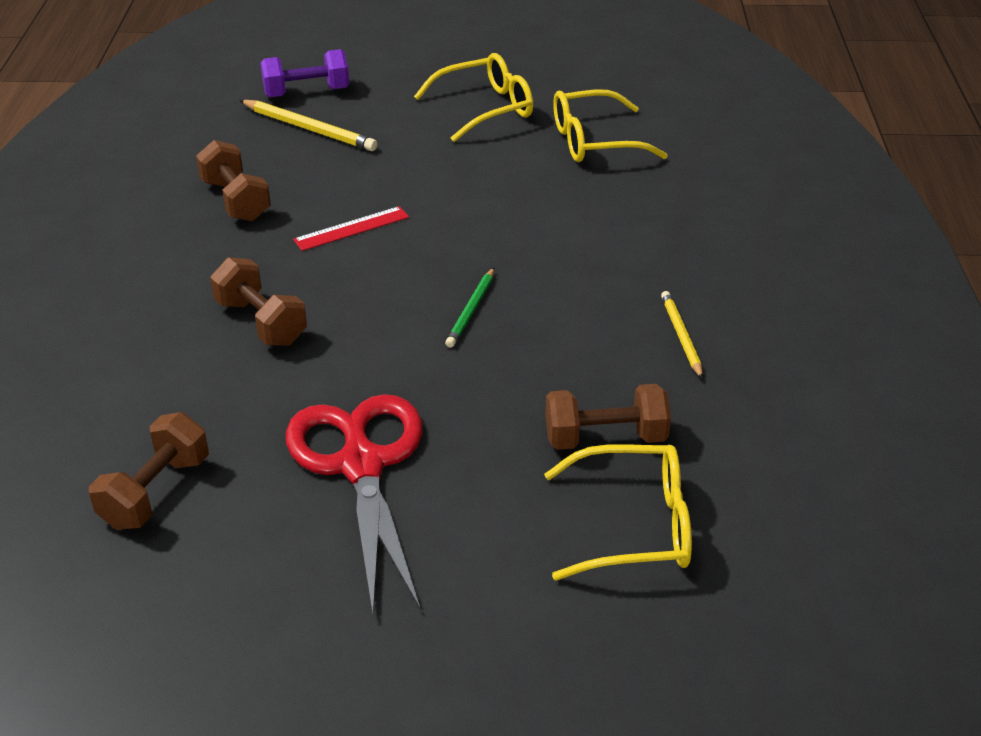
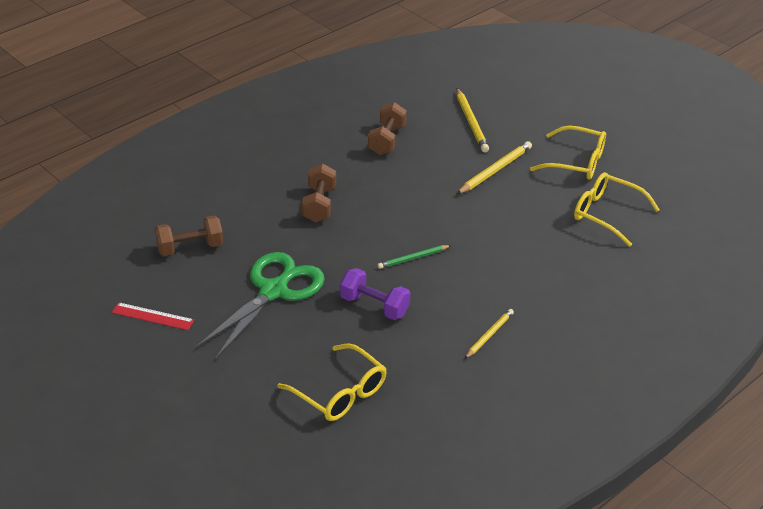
camera: 45 degrees right, 0 degrees up
purple dumbbell [260,49,349,98] -> purple dumbbell moved to [340,268,411,320]
red scissors [286,394,423,614] -> green scissors [196,252,325,359]
red ruler [293,206,409,251] -> red ruler moved to [112,302,194,330]
brown dumbbell [545,384,671,450] -> none
none -> yellow pencil [457,141,532,194]

